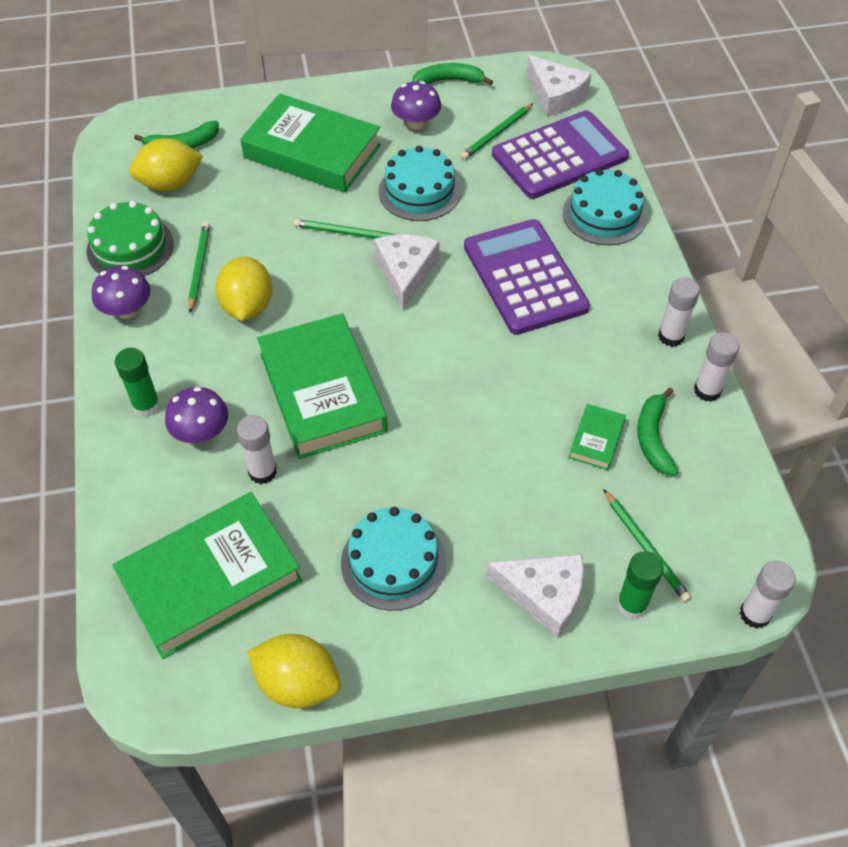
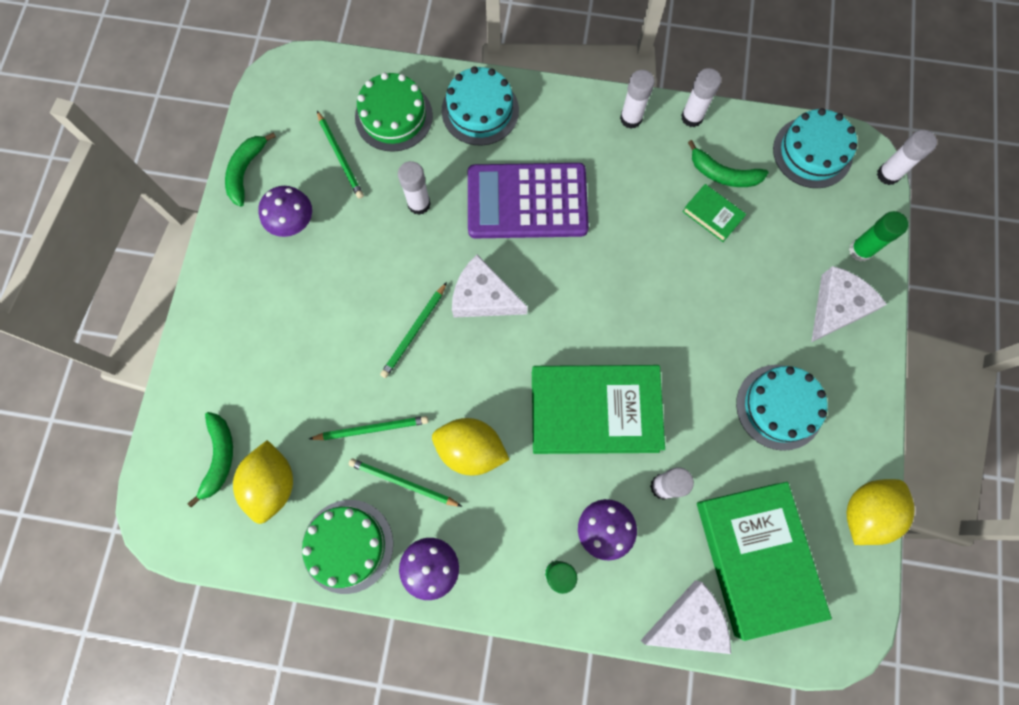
camera: 70 degrees left, 20 degrees up
green book [240,93,381,193] -> none
turquoise cake [378,146,461,221] -> turquoise cake moved to [773,108,857,188]
purple calculator [492,110,629,199] -> green cake [355,72,433,152]
white cheese [527,55,591,116] -> white cheese moved to [640,580,731,654]
green pencil [603,489,691,602] -> green pencil moved to [309,416,428,440]
none -> white glue stick [398,161,431,215]

